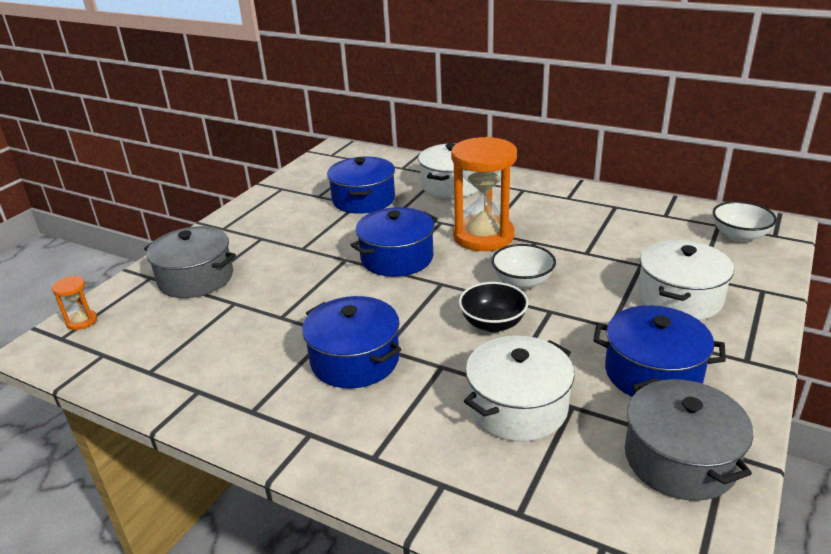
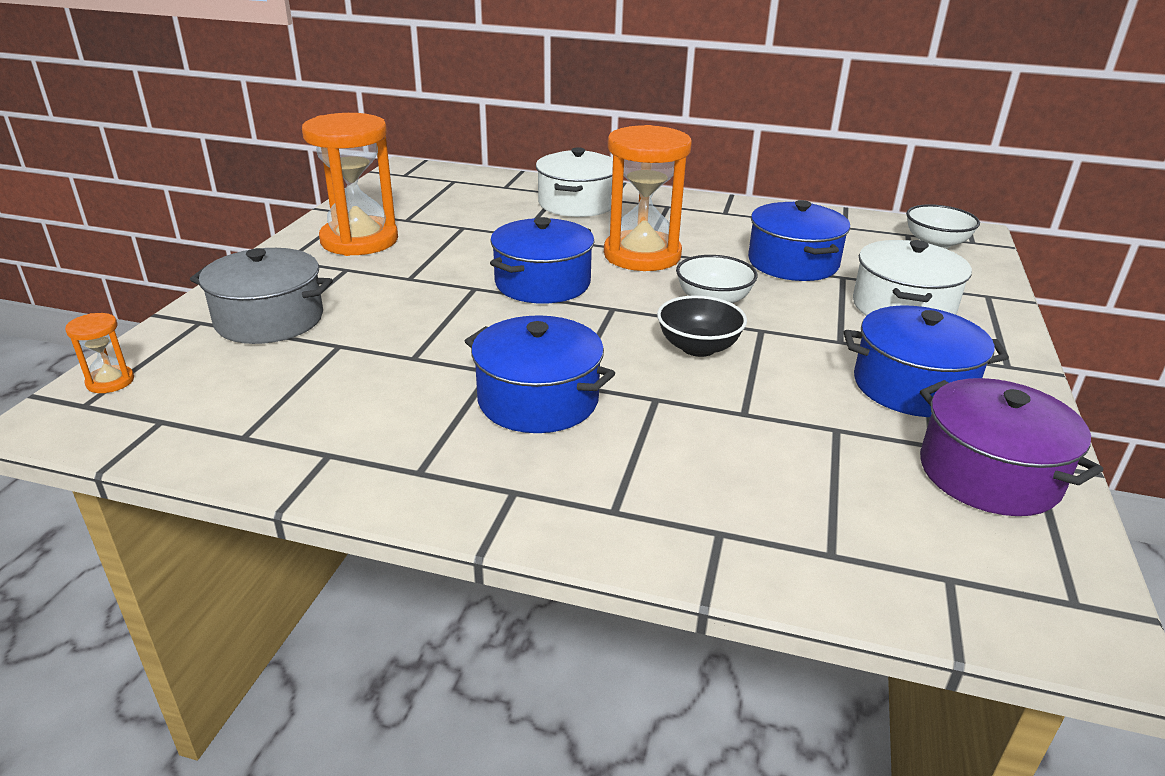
camera: 15 degrees left, 0 degrees up
blue pot [327,157,395,214] -> blue pot moved to [748,200,850,281]
white pot [464,336,574,442] -> none
grey pot [625,378,753,501] -> purple pot [920,378,1103,516]
none -> orange hourglass [302,113,398,256]

